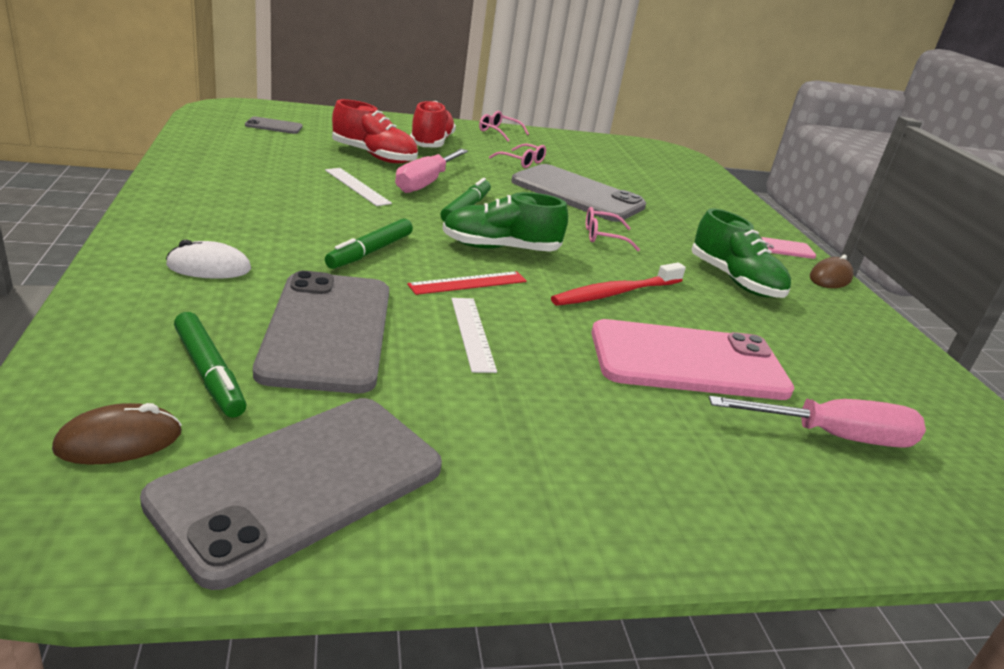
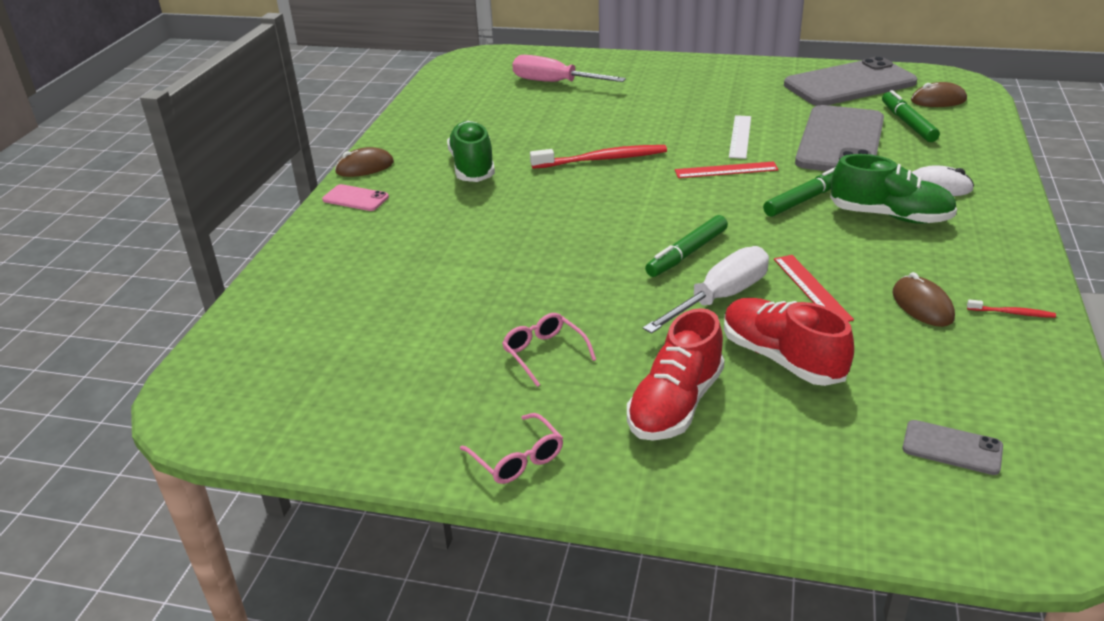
camera: 150 degrees left, 5 degrees up
white ruler [325,168,392,206] -> red ruler [774,255,854,322]
pink screwdriver [395,149,468,193] -> white screwdriver [643,246,769,334]
green shoe [442,192,568,252] -> green shoe moved to [830,154,957,224]
grey phone [511,164,646,222] -> none
pink glasses [586,207,640,251] -> none
pink phone [591,319,794,400] -> none
none -> brown mouse [893,272,955,327]
none -> red toothbrush [967,299,1056,318]

